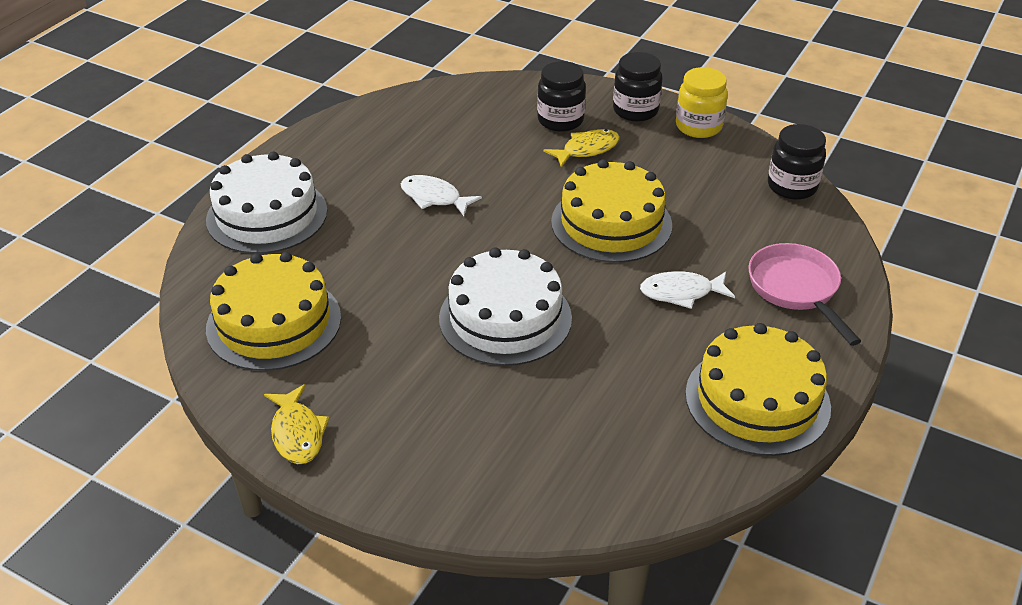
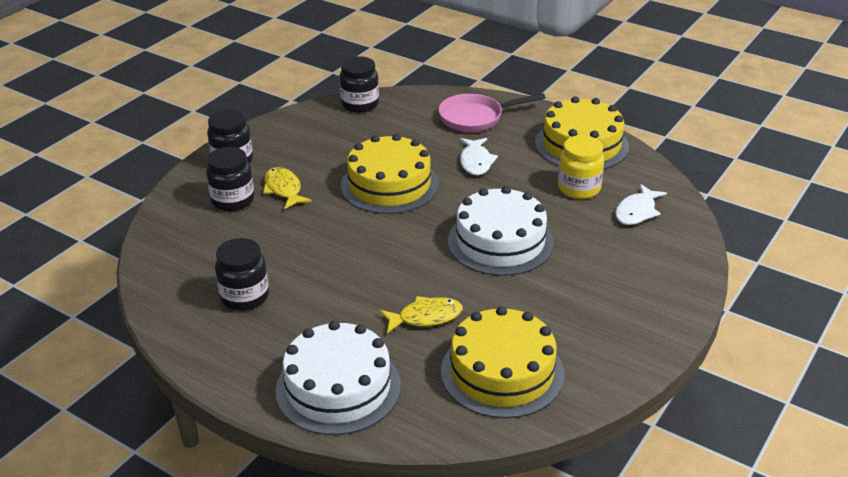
camera: 85 degrees left, 5 degrees down
yellow fish [264,384,329,464] -> yellow fish moved to [379,296,463,333]
white fish [401,175,482,216] -> white fish moved to [615,184,667,225]
yellow jar [676,67,728,138] -> yellow jar moved to [558,135,604,199]
none -> black jar [215,238,269,311]

